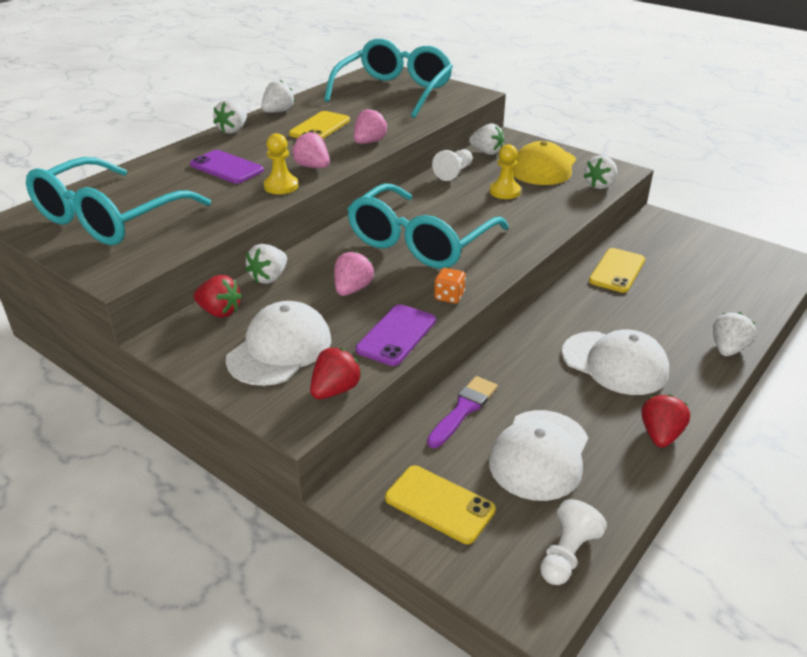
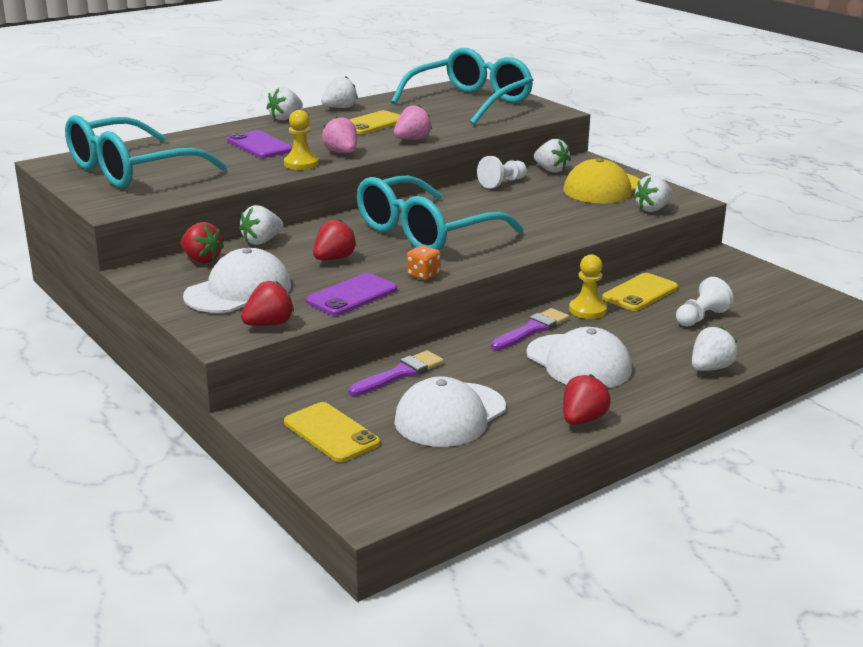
camera: 15 degrees right, 10 degrees down
pink strawberry [334,251,374,296] -> red strawberry [313,219,357,260]
yellow pawn [490,144,521,199] -> yellow pawn moved to [569,254,607,319]
white pawn [540,499,607,585] -> white pawn moved to [676,277,734,327]
none -> purple brush [491,308,569,350]

